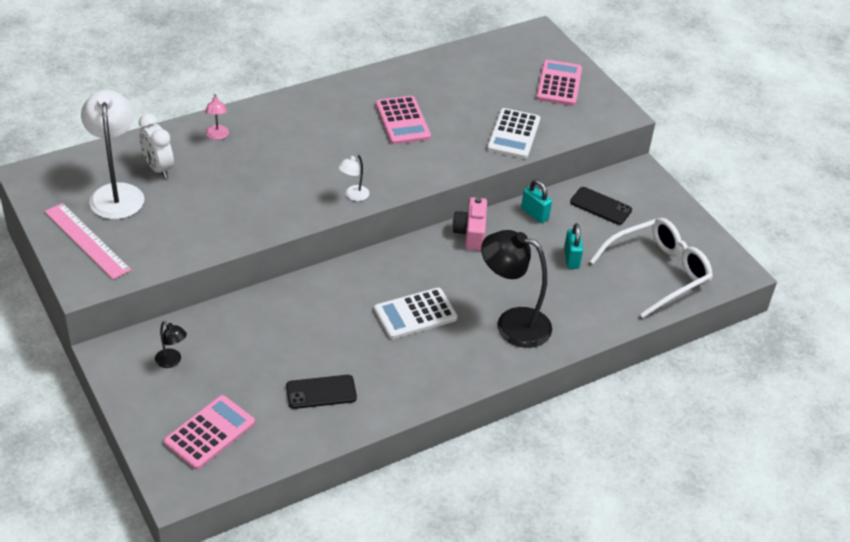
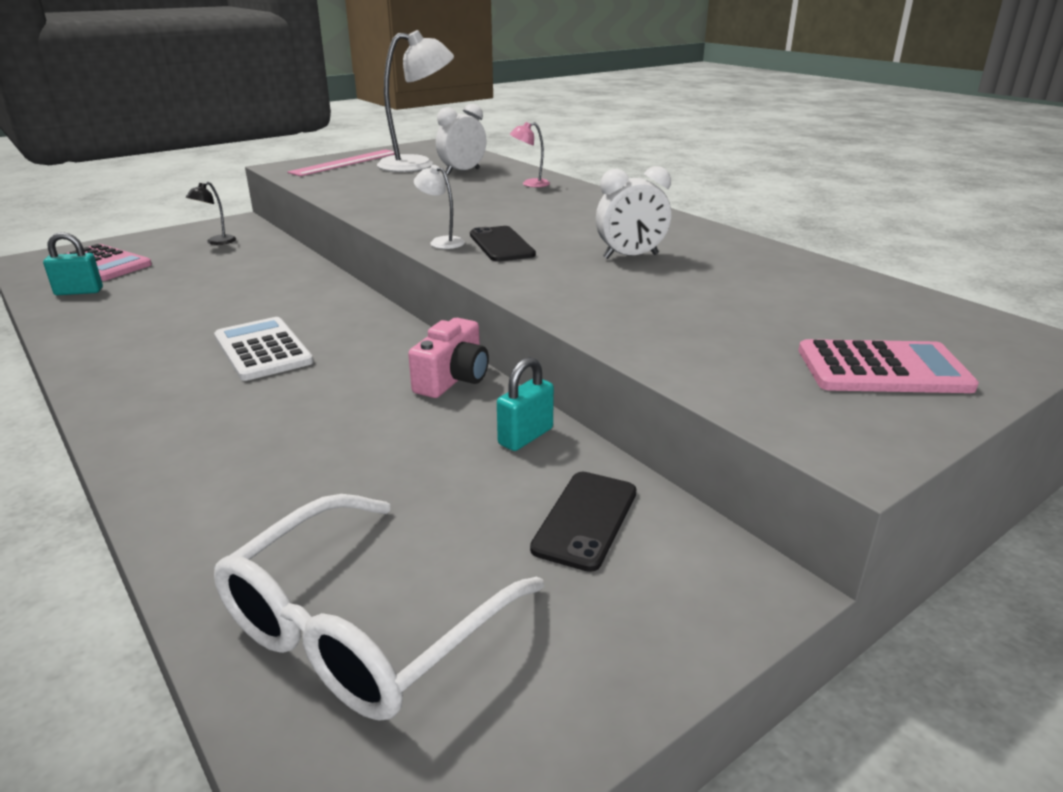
camera: 85 degrees right, 15 degrees down
black phone [286,375,357,409] -> black phone moved to [470,226,536,262]
pink calculator [376,96,431,144] -> white clock [596,166,671,259]
pink camera [452,197,487,251] -> pink camera turned 120 degrees clockwise [408,318,489,398]
black lamp [481,230,552,348] -> none
white calculator [487,108,540,159] -> none
turquoise padlock [564,223,583,269] -> turquoise padlock moved to [43,232,103,295]
white glasses [589,218,713,318] -> white glasses turned 75 degrees clockwise [214,494,544,720]

